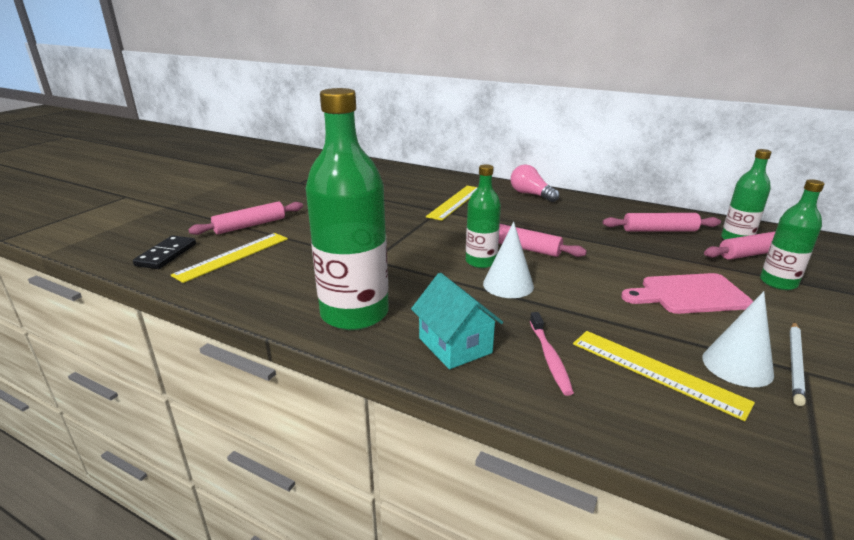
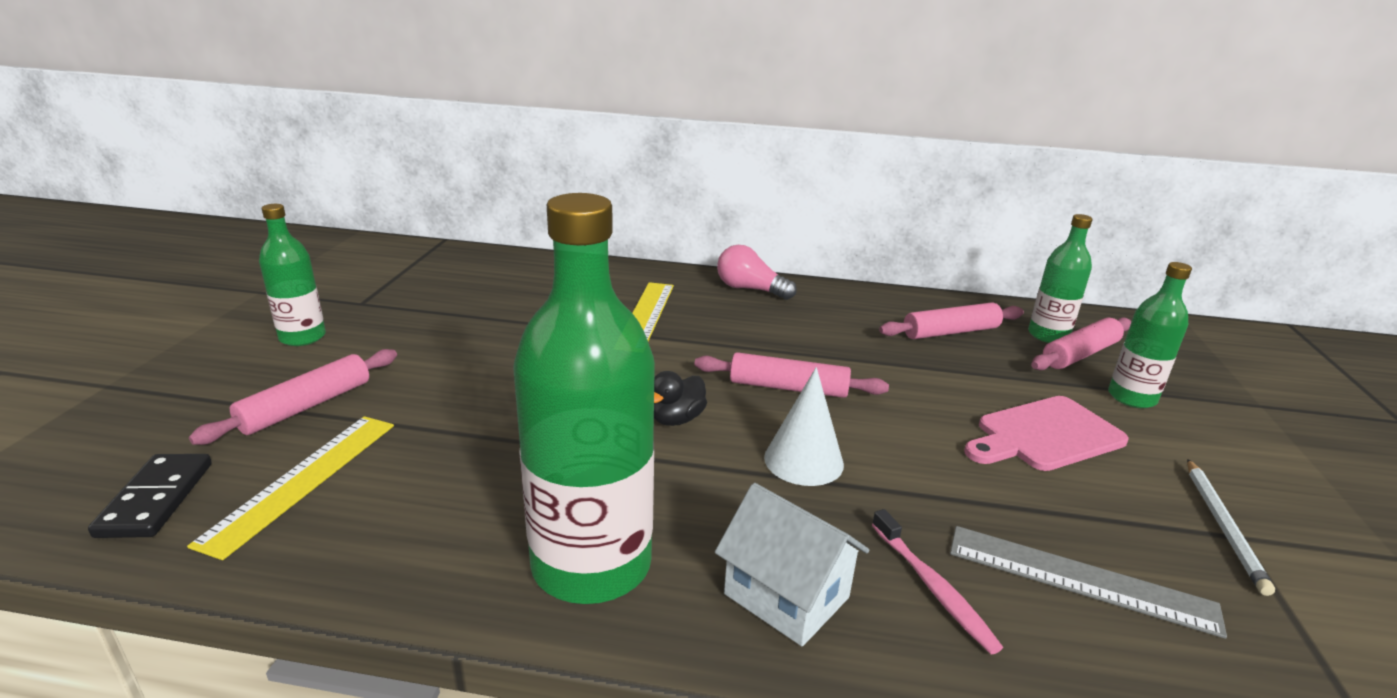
camera: 20 degrees left, 0 degrees up
turquoise house [411,273,503,369] -> white house [715,483,869,646]
green bottle [466,164,501,268] -> green bottle moved to [259,204,326,346]
yellow ruler [573,331,755,421] -> grey ruler [950,526,1227,639]
white cone [702,291,774,387] -> none
none -> black duck [654,371,707,426]

